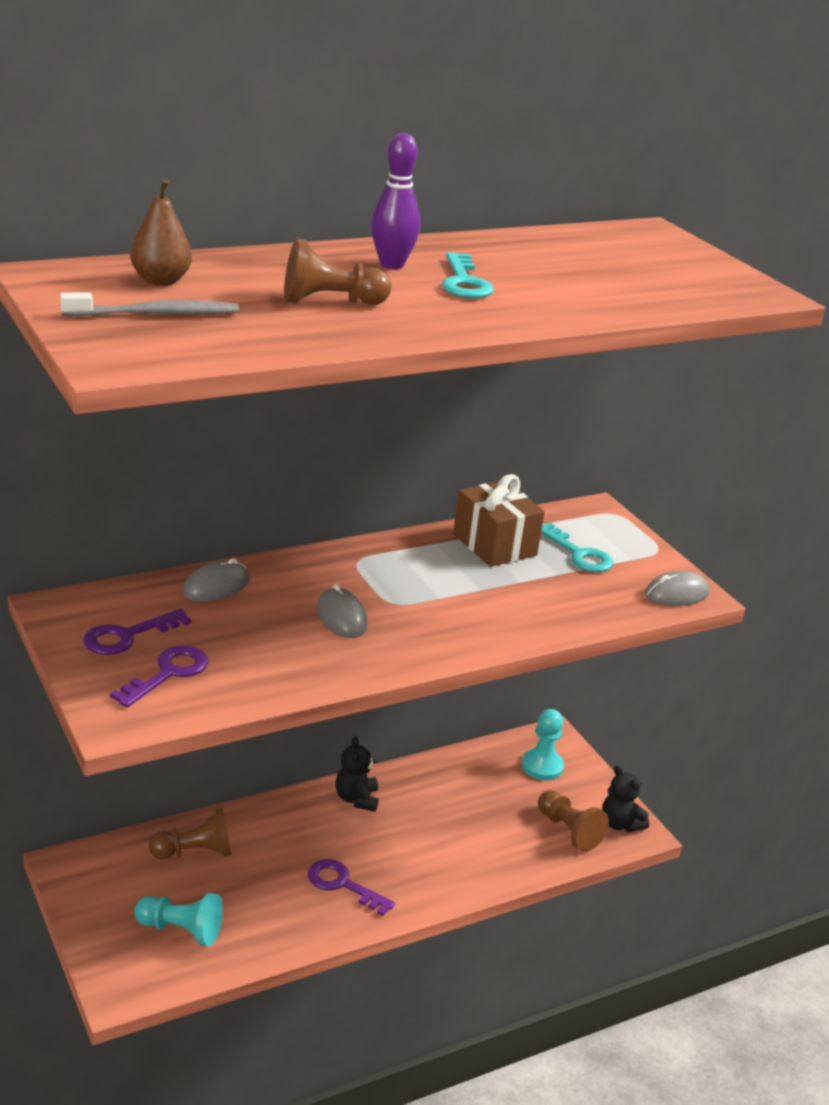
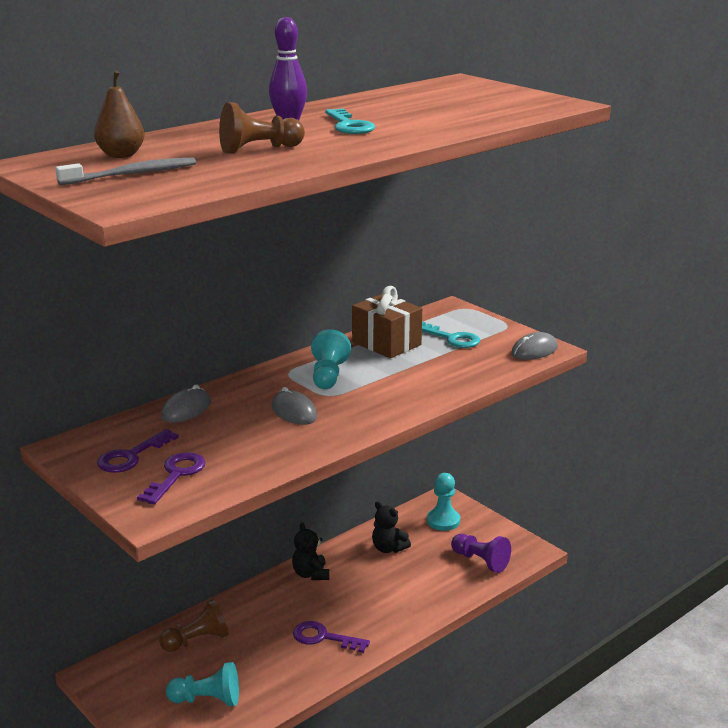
camera: 10 degrees left, 5 degrees down
brown pawn [538,790,609,852] -> purple pawn [451,534,511,573]
black teddy bear [602,765,649,832] -> black teddy bear moved to [372,501,411,553]
none -> turquoise pawn [311,329,351,389]

